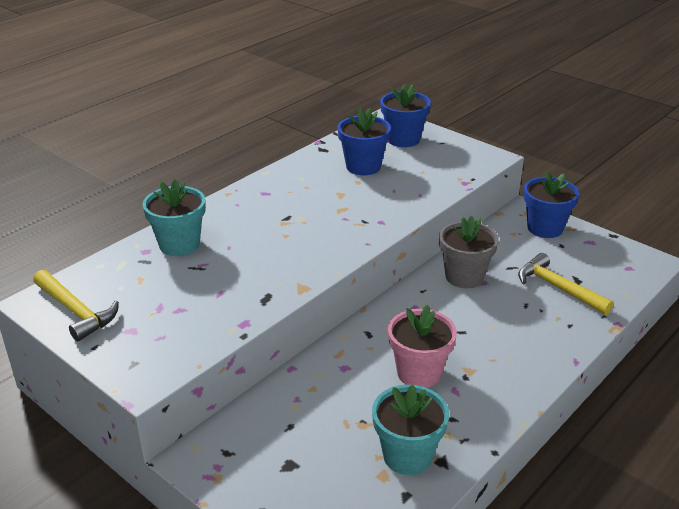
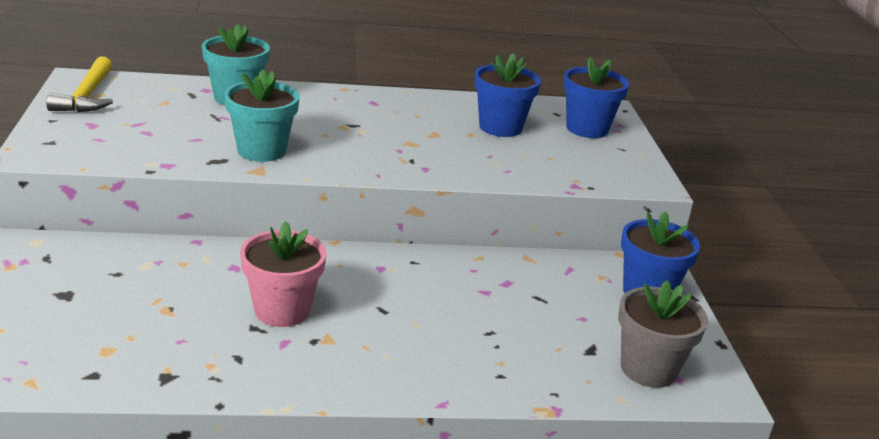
camera: 40 degrees right, 5 degrees down
turquoise flower pot [372,384,449,475] -> turquoise flower pot moved to [224,70,300,162]
grey flower pot [439,216,499,288] -> grey flower pot moved to [618,280,708,388]
yellow hammer [518,253,614,315] -> none

